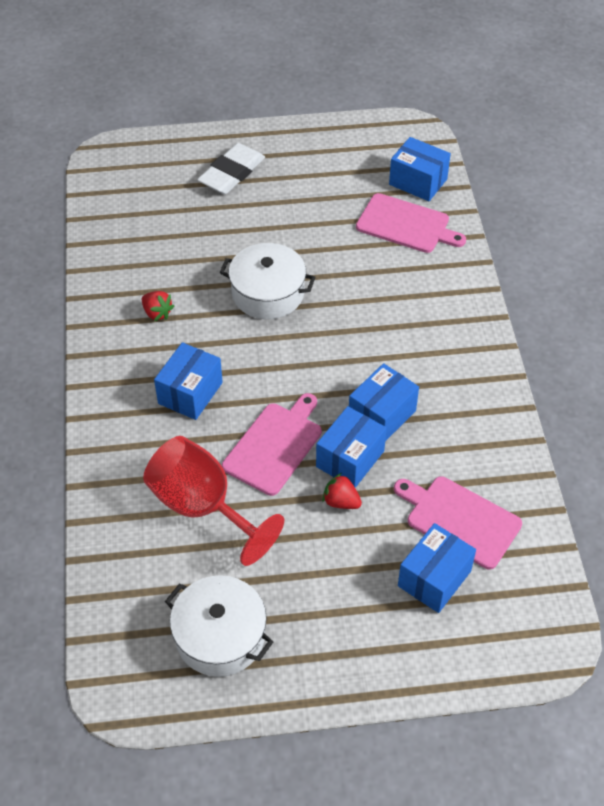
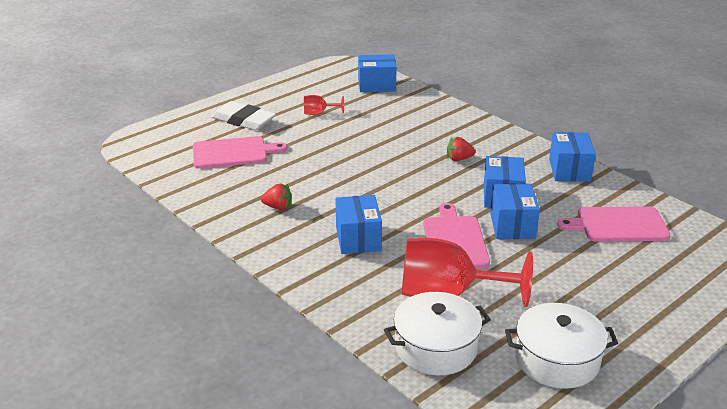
camera: 35 degrees left, 20 degrees down
white eraser [197,143,265,194] -> white eraser turned 60 degrees counterclockwise [212,101,276,130]
white pot [220,243,316,319] -> white pot moved to [384,292,491,375]
red strawberry [322,473,362,509] -> red strawberry moved to [447,137,475,161]
pink cutting board [356,193,466,253] -> pink cutting board moved to [193,136,287,169]
blue box [398,523,476,613] -> blue box moved to [549,132,596,182]
none -> red goblet [304,95,344,115]

